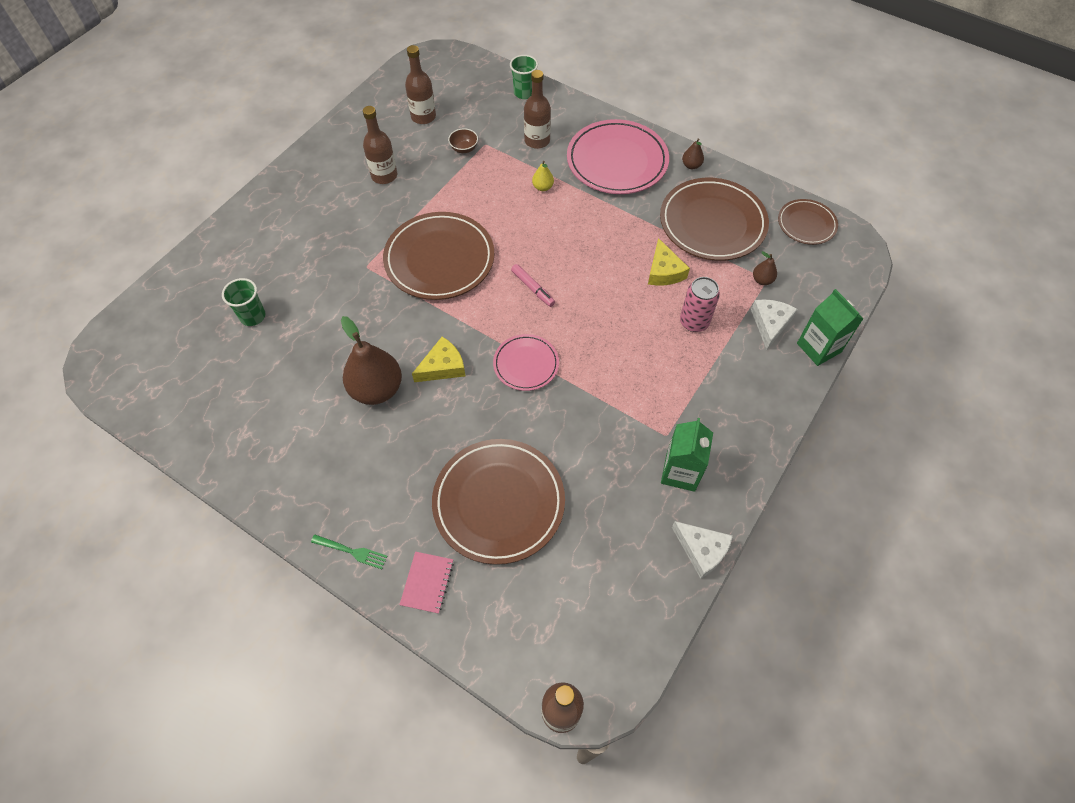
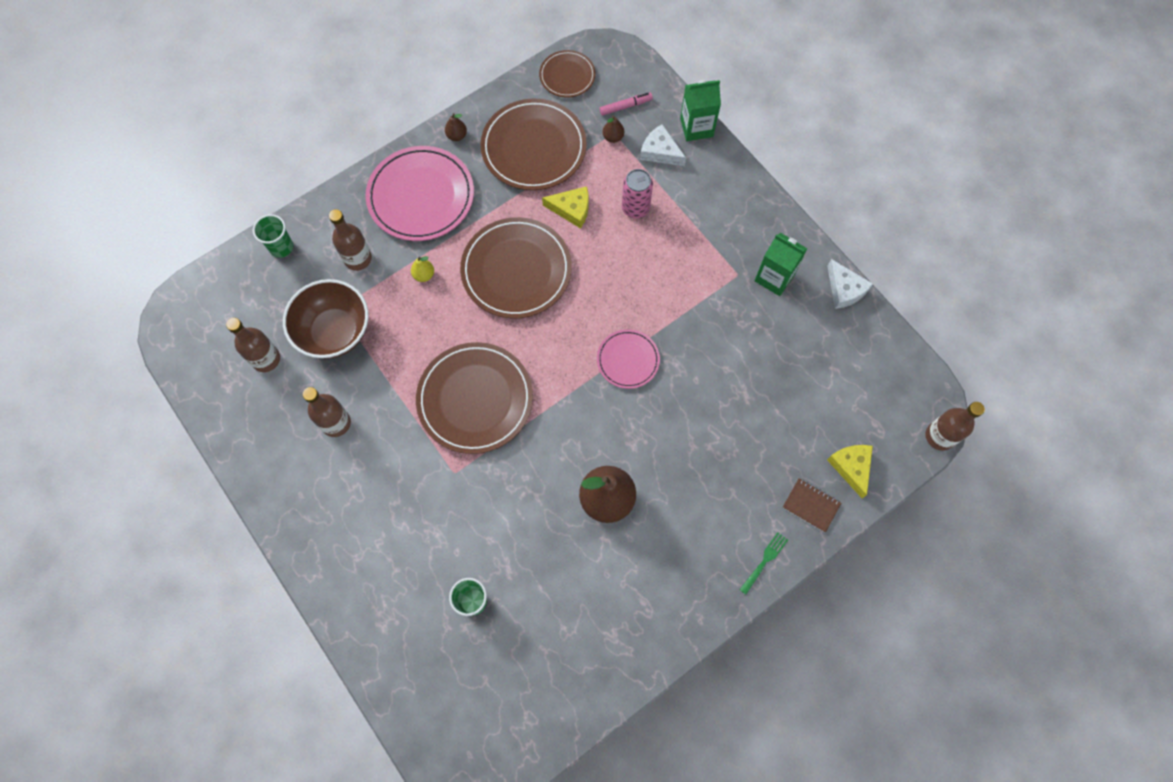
camera: 70 degrees left, 10 degrees up
pink notebook [400,552,454,614] -> brown notebook [782,479,841,533]
yellow cheese [412,337,465,382] -> yellow cheese moved to [827,445,873,498]
brown plate [432,439,565,565] -> brown plate moved to [460,217,572,318]
brown bowl [448,128,478,153] -> brown bowl [283,279,368,359], size x2.48
pink marker [511,264,555,307] -> pink marker moved to [600,92,653,116]
white cheese [672,521,733,579] -> white cheese turned 90 degrees clockwise [827,259,873,309]

